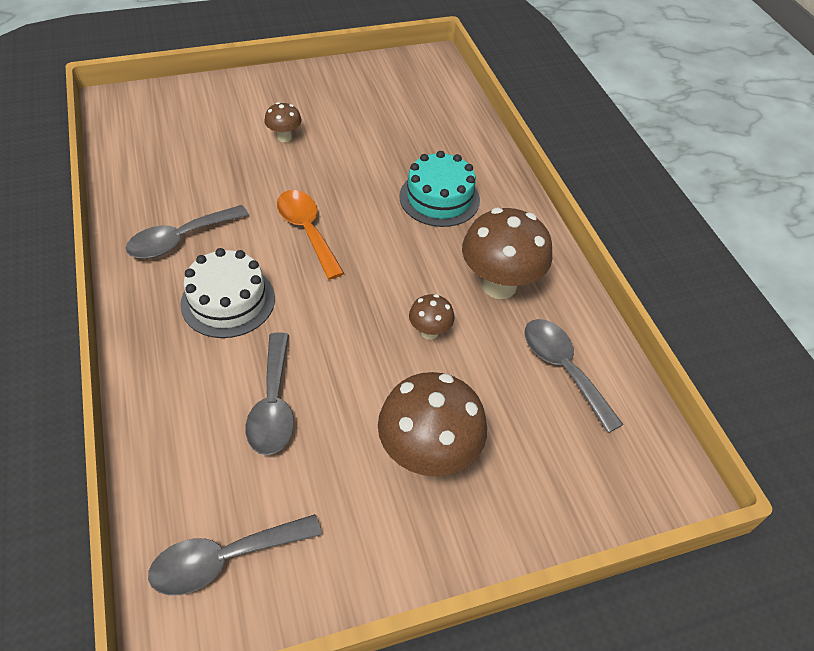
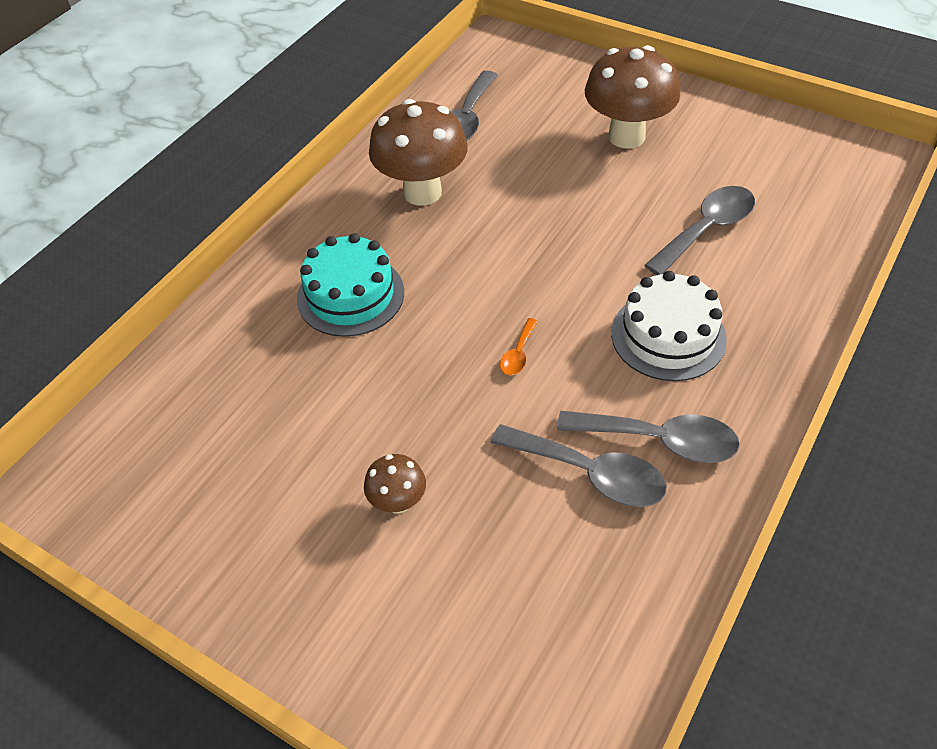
camera: 125 degrees left, 0 degrees up
grey spoon [148,514,322,595] -> grey spoon moved to [491,424,667,507]
orange spoon [277,190,344,280] -> orange spoon [500,318,538,375], size x0.48
brown mushroom [409,294,455,340] -> none

